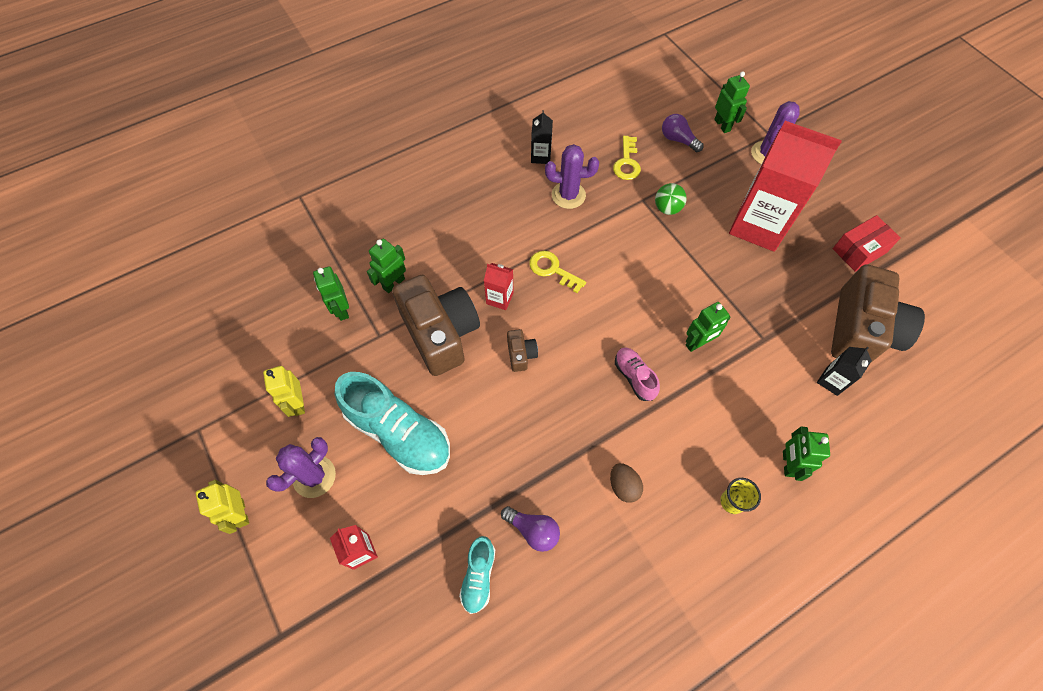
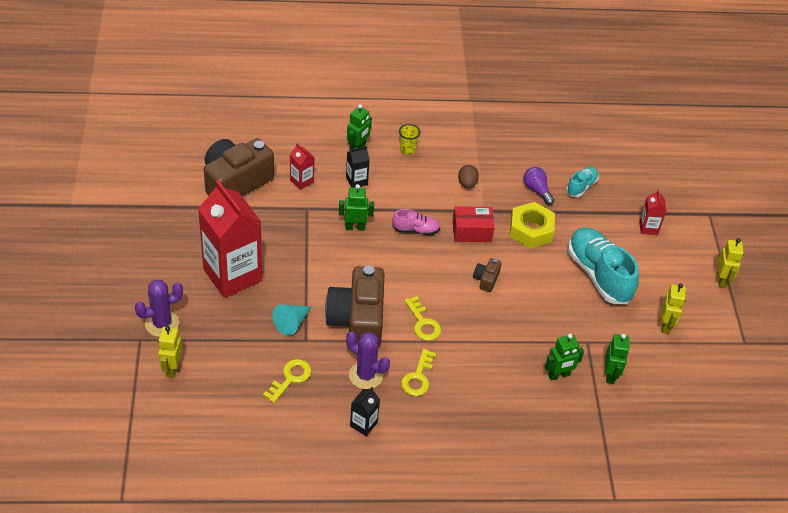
camera: 155 degrees left, 15 degrees down
purple cactus [266,437,336,498] -> none
brown camera [392,275,480,376] -> brown camera moved to [325,265,385,348]
red carton [484,263,514,310] -> red carton moved to [290,143,315,190]
pink shoe [615,347,660,401] -> pink shoe turned 90 degrees counterclockwise [392,209,440,235]
green ball [655,183,687,215] -> turquoise cone [272,304,312,336]
purple light bulb [662,114,704,152] -> none
green robot [714,71,750,133] -> yellow robot [158,326,182,378]
black carton [817,347,872,396] -> black carton moved to [346,146,370,188]
red box [833,215,901,272] -> red box moved to [453,206,495,242]
none -> yellow key [401,349,436,396]
none -> yellow nut [510,202,555,249]

